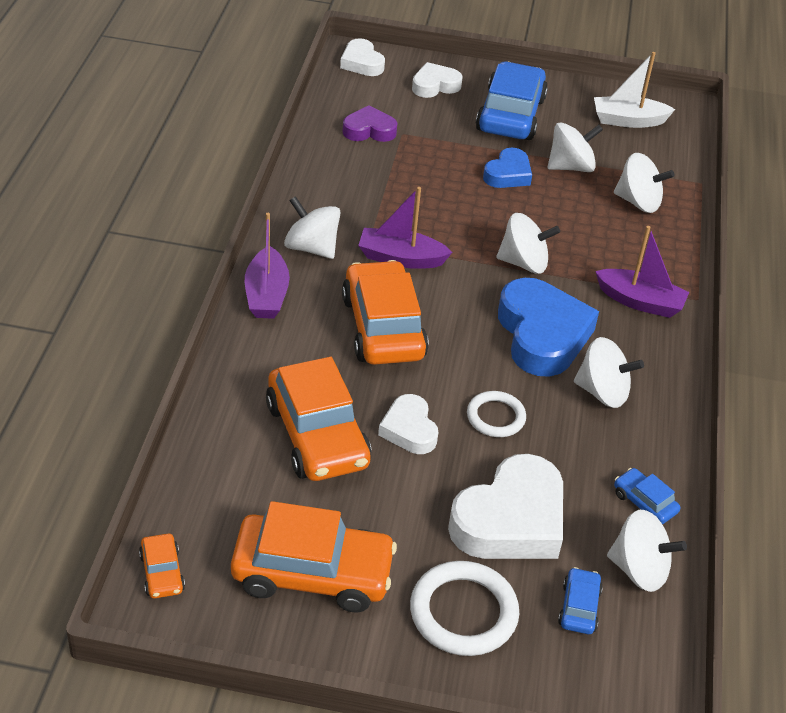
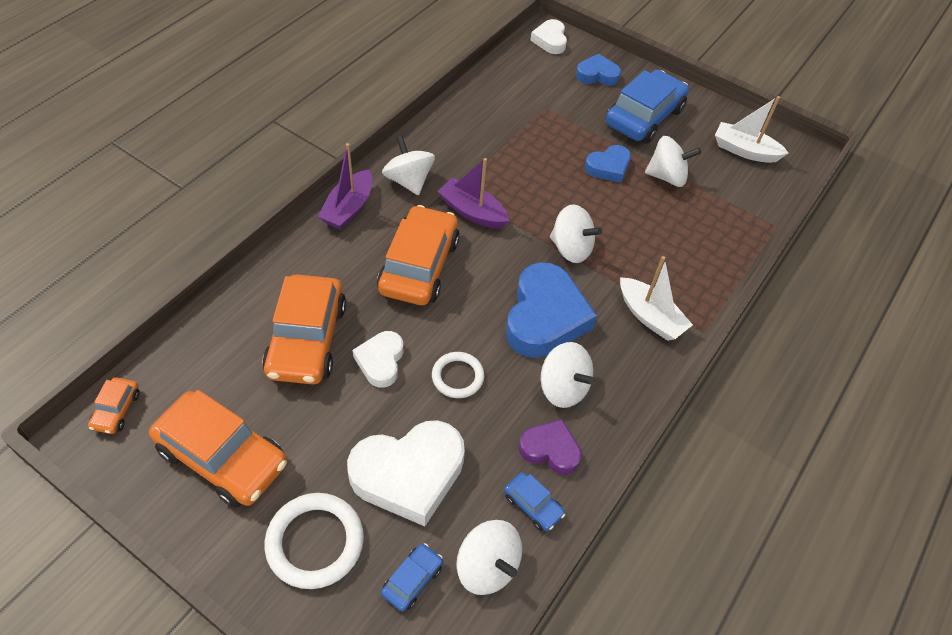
camera: 25 degrees right, 10 degrees up
purple heart [343,105,397,142] -> purple heart moved to [519,419,582,475]
white heart [412,62,463,98] -> blue heart [576,54,621,86]
purple boat [595,226,689,318] -> white boat [620,256,693,341]
white spinning top [614,153,674,213] -> none
blue car [614,468,680,524] -> blue car turned 150 degrees clockwise [504,472,565,531]

